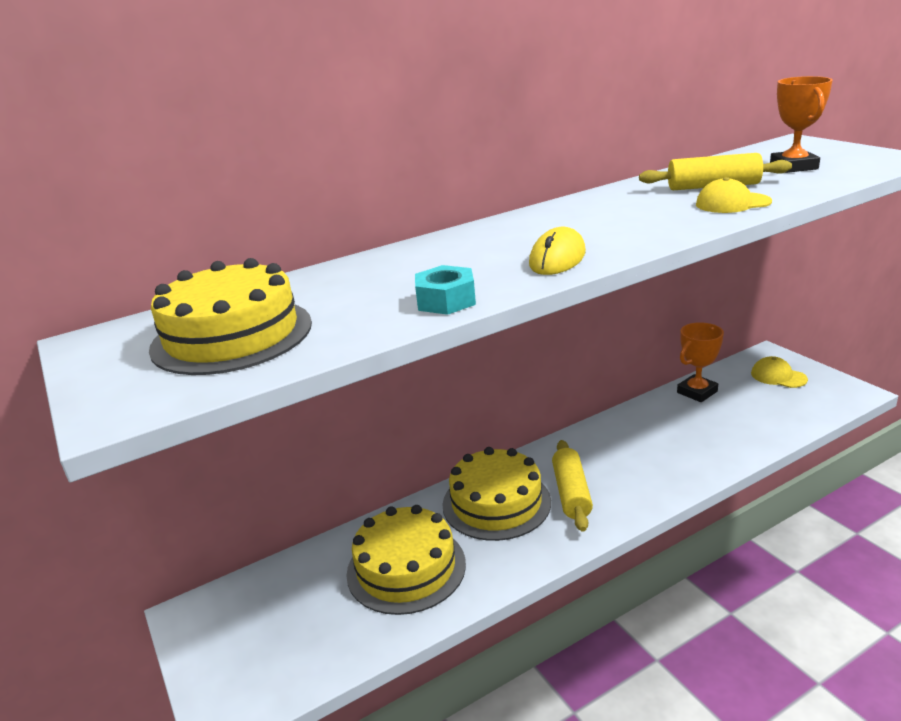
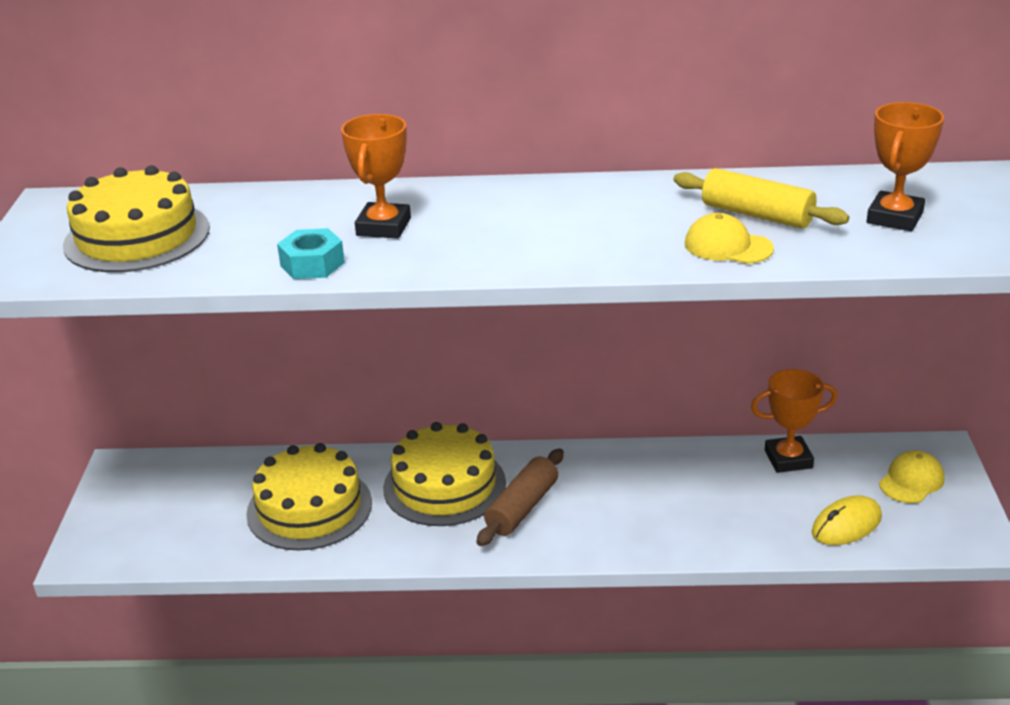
camera: 30 degrees right, 5 degrees up
yellow mouse [529,227,586,275] -> yellow mouse moved to [812,496,882,545]
yellow rolling pin [552,440,593,532] -> brown rolling pin [477,448,564,546]
yellow cap [751,356,808,388] -> yellow cap turned 60 degrees clockwise [879,451,944,503]
none -> orange trophy [341,114,411,239]

